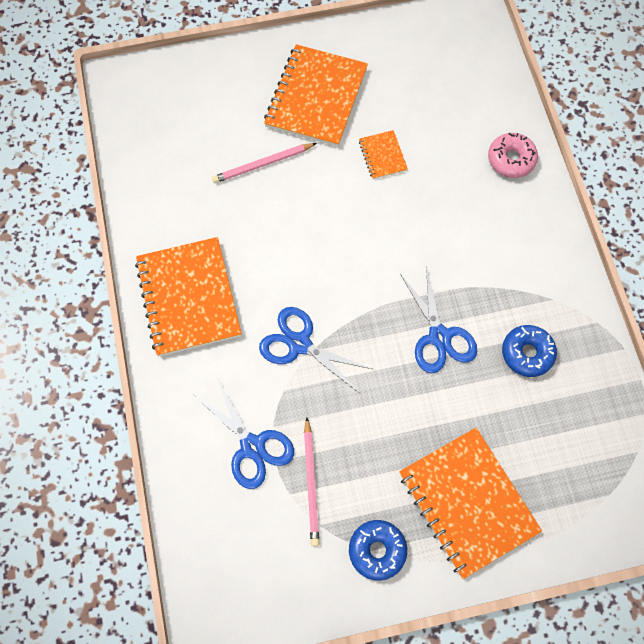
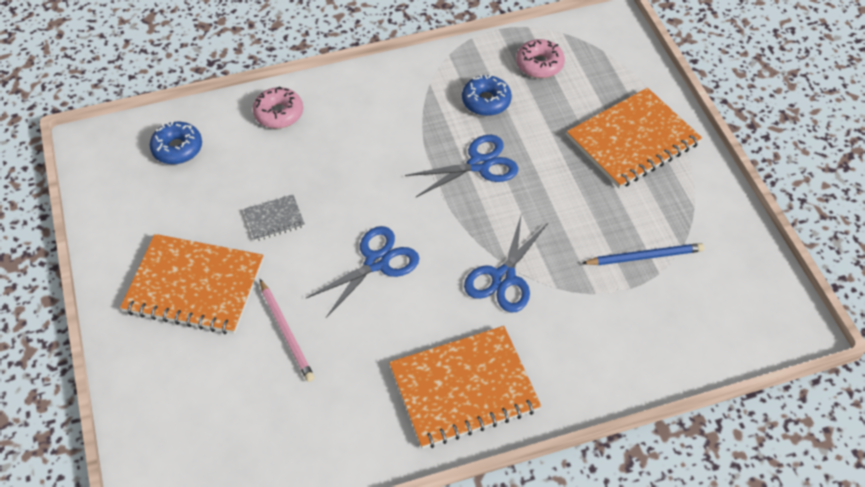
camera: 95 degrees left, 15 degrees down
blue scissors [194,379,294,489] -> blue scissors moved to [306,226,419,318]
pink pencil [304,418,320,546] -> blue pencil [582,243,704,265]
blue donut [349,520,407,581] -> blue donut moved to [150,121,202,164]
orange notebook [359,130,408,179] -> grey notebook [244,195,305,241]
none -> pink donut [516,39,565,78]

